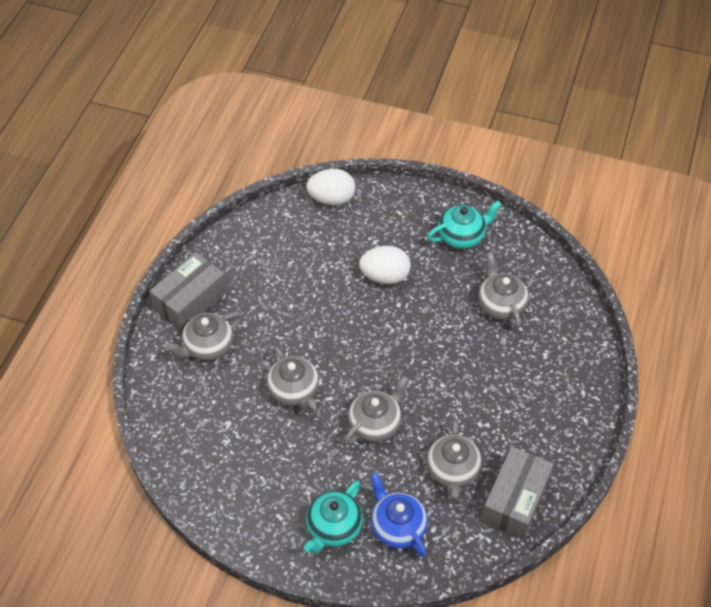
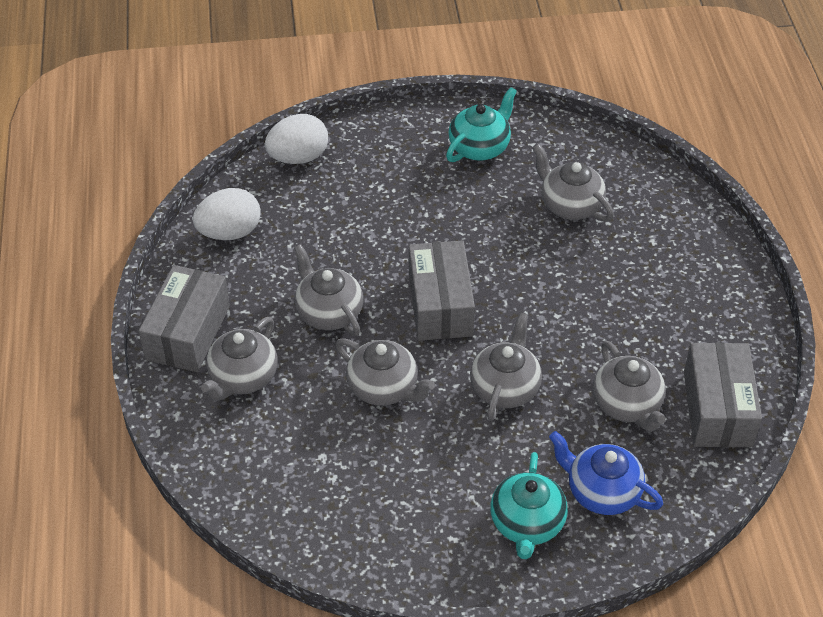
camera: 25 degrees left, 5 degrees down
white egg [359,246,410,284] -> white egg moved to [193,188,261,240]
none -> grey teapot [294,244,363,336]
none -> grey box [409,241,475,341]

